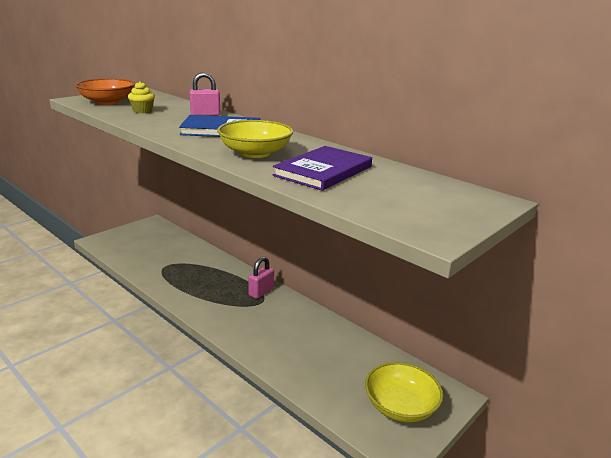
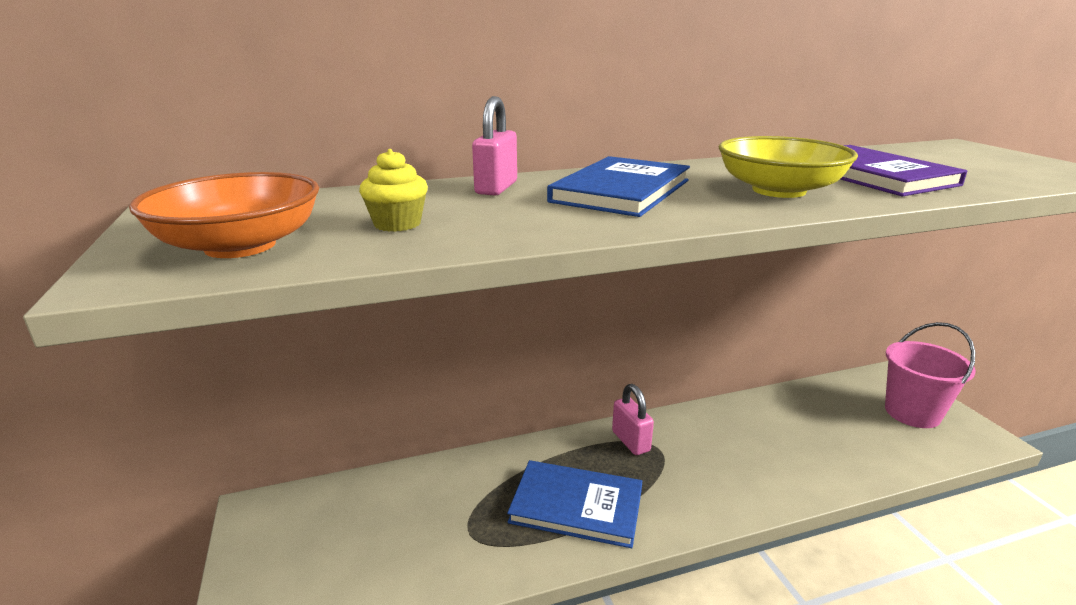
camera: 60 degrees left, 0 degrees up
yellow bowl [365,362,443,422] -> pink bucket [885,322,976,428]
none -> blue book [507,460,642,548]

